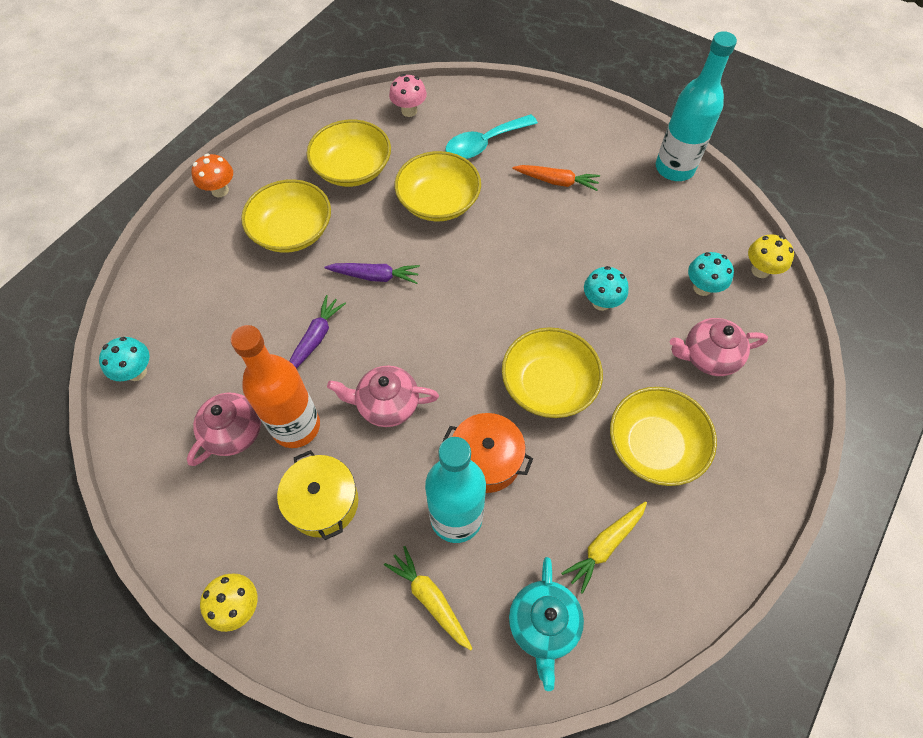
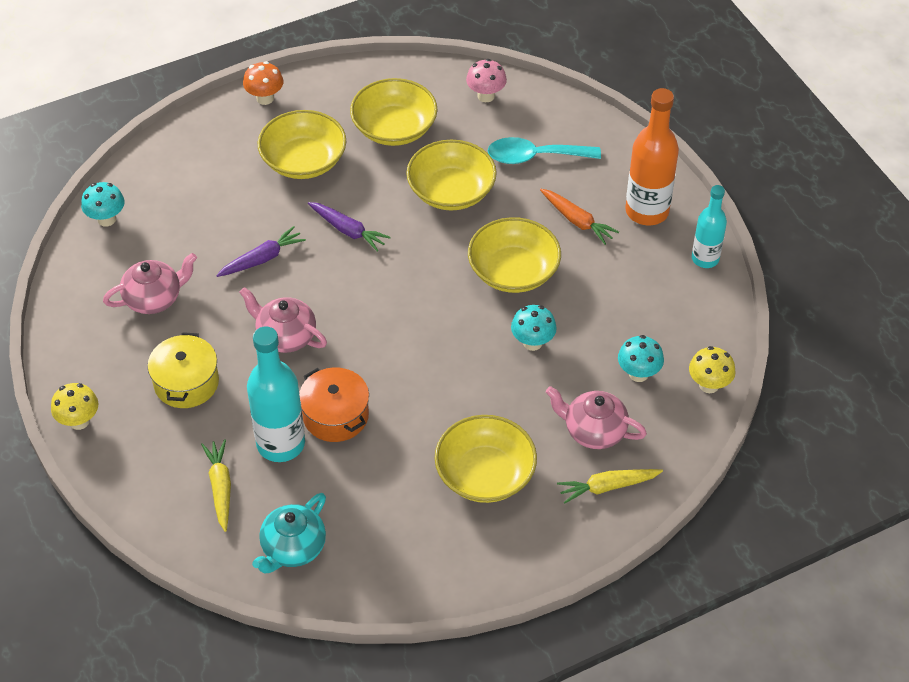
camera: 30 degrees right, 10 degrees down
orange bottle [231,325,320,448] -> orange bottle moved to [626,88,679,225]
yellow bowl [502,327,603,418] -> yellow bowl moved to [468,217,561,293]
yellow carrot [561,501,647,594] -> yellow carrot moved to [557,469,663,504]
turquoise bottle [656,31,737,181] -> turquoise bottle [692,185,727,268], size x0.62

